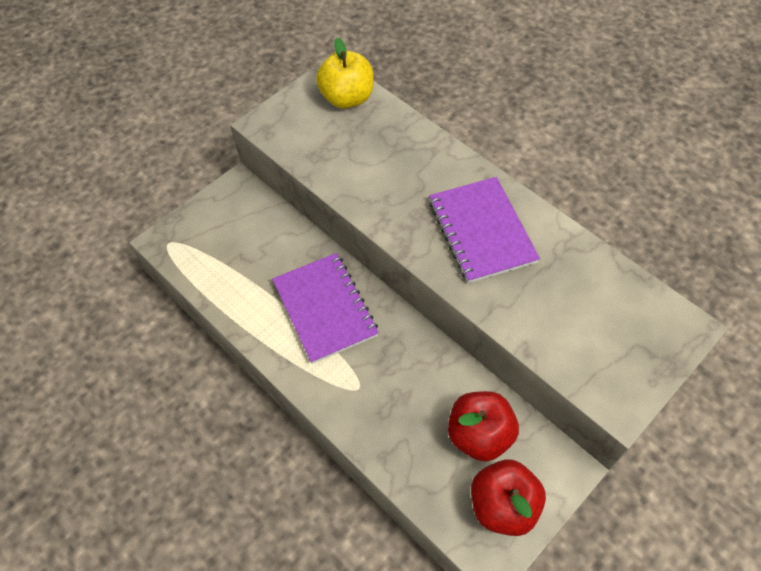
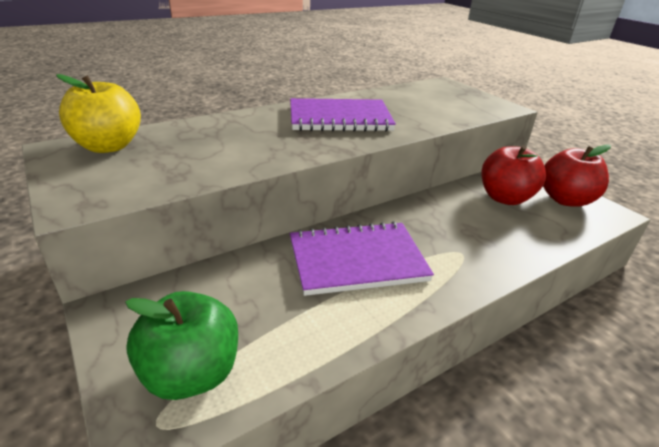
camera: 80 degrees left, 25 degrees down
none -> green apple [125,291,238,400]

